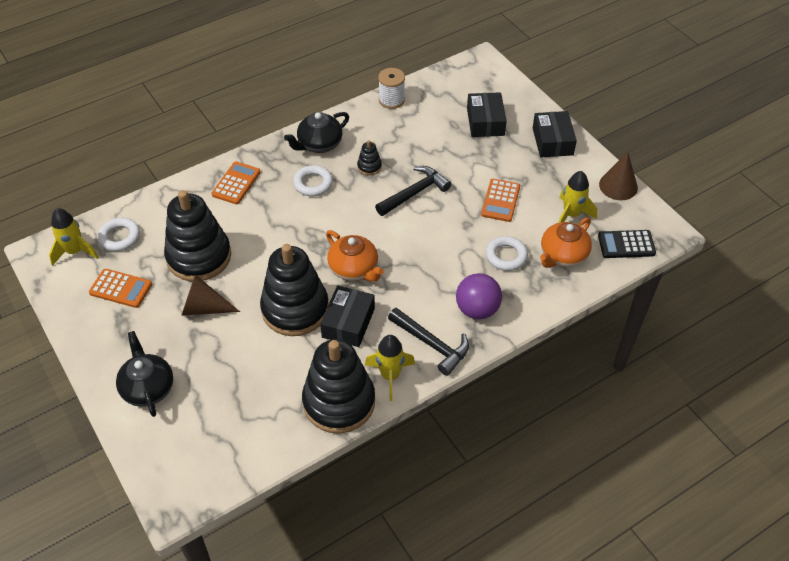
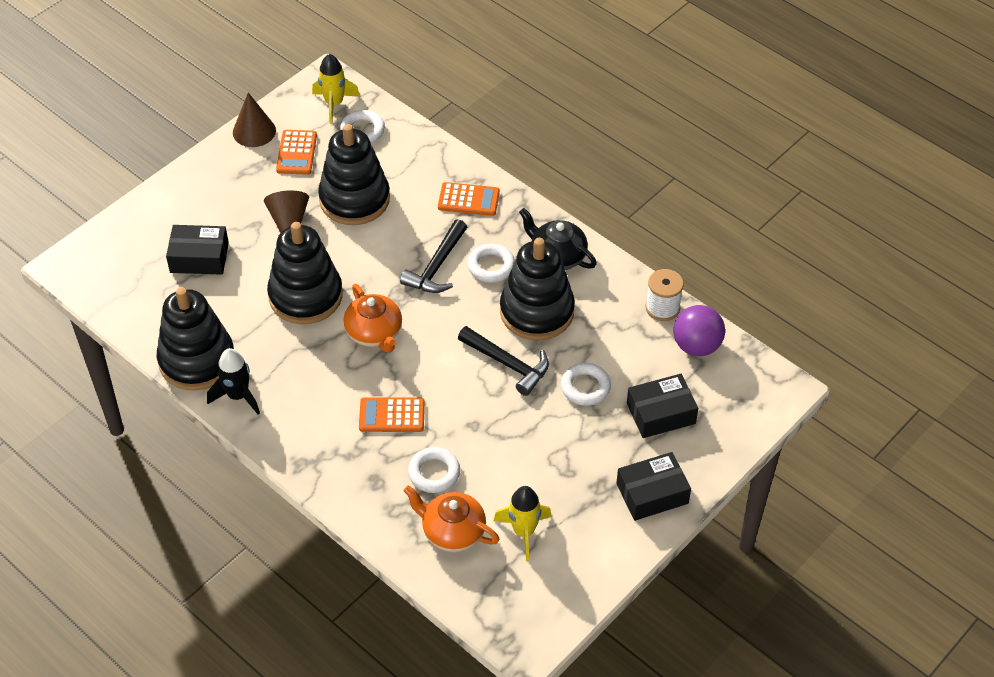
camera: 75 degrees right, 0 degrees up
black teapot [116,331,173,417] -> none
black box [320,286,375,347] -> black box moved to [166,225,229,275]
orange teapot [326,230,384,282] -> orange teapot turned 60 degrees counterclockwise [344,284,402,353]
black stacking toy [357,140,382,175] -> black stacking toy [500,238,575,340], size x2.45
yellow rocket [365,335,415,401] -> black rocket [207,348,260,415]
black hammer [388,308,469,376] -> black hammer moved to [400,219,467,293]
purple ball [456,273,502,319] -> purple ball moved to [673,305,725,356]
orange calculator [481,179,520,222] -> orange calculator moved to [359,397,425,432]
black calculator [598,230,656,258] -> none
brown cone [599,152,638,200] -> brown cone moved to [233,93,276,147]
none -> white ring [561,363,611,406]

